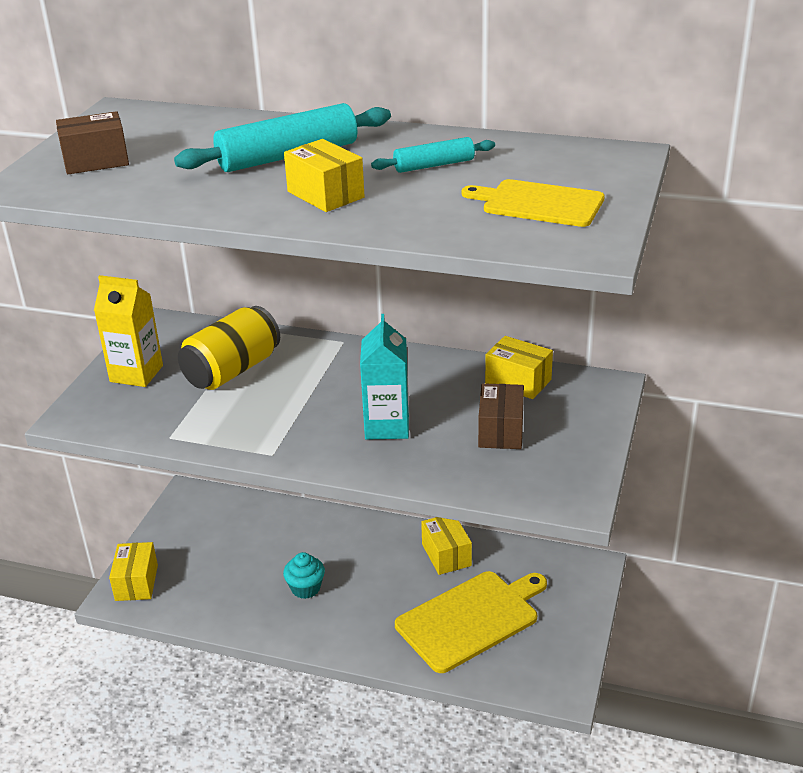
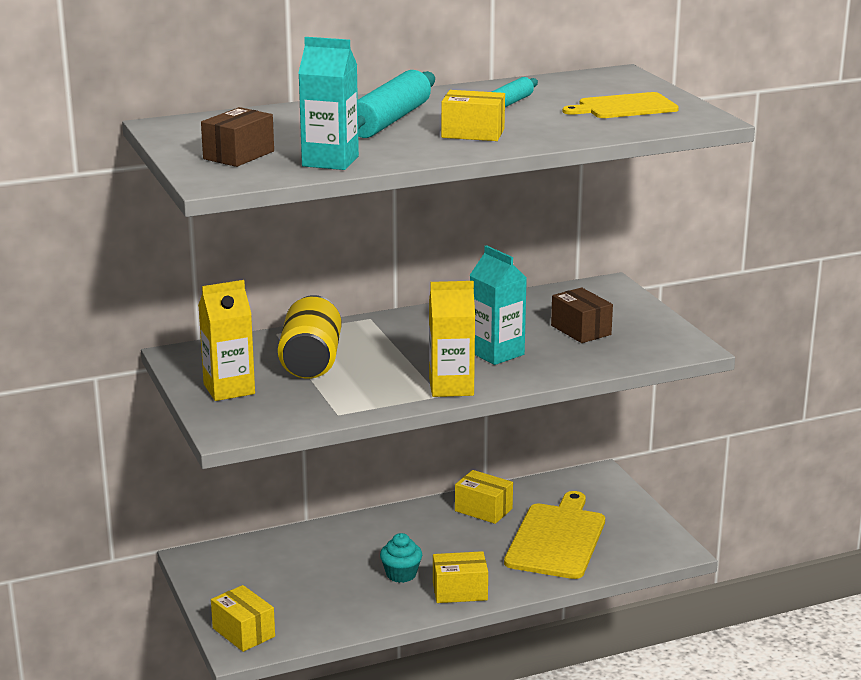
camera: 40 degrees left, 10 degrees down
yellow box [485,336,553,399] -> yellow box moved to [433,551,488,603]
none -> turquoise carton [298,37,359,170]
none -> yellow carton [429,281,475,397]

